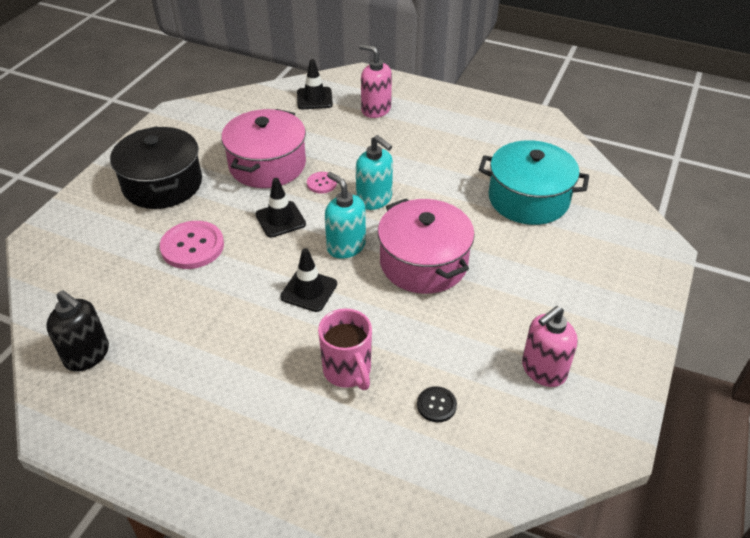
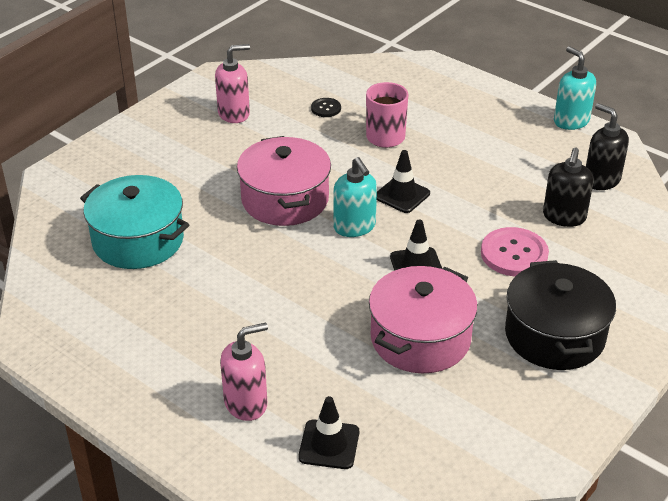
camera: 165 degrees left, 5 degrees down
pink button [307,172,337,193] -> none
turquoise soap dispenser [356,135,393,210] -> turquoise soap dispenser moved to [554,46,596,130]
pink soap dispenser [359,44,392,118] -> pink soap dispenser turned 75 degrees counterclockwise [220,322,268,421]
none -> black soap dispenser [543,148,593,227]

